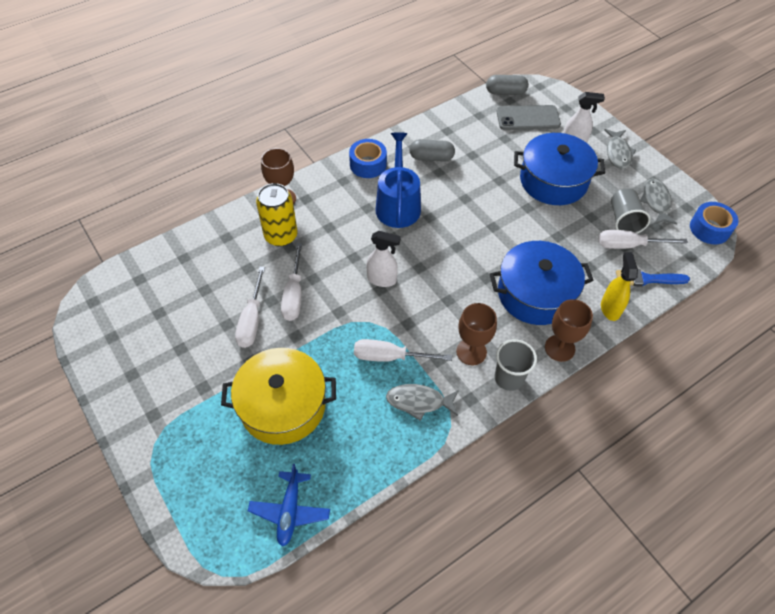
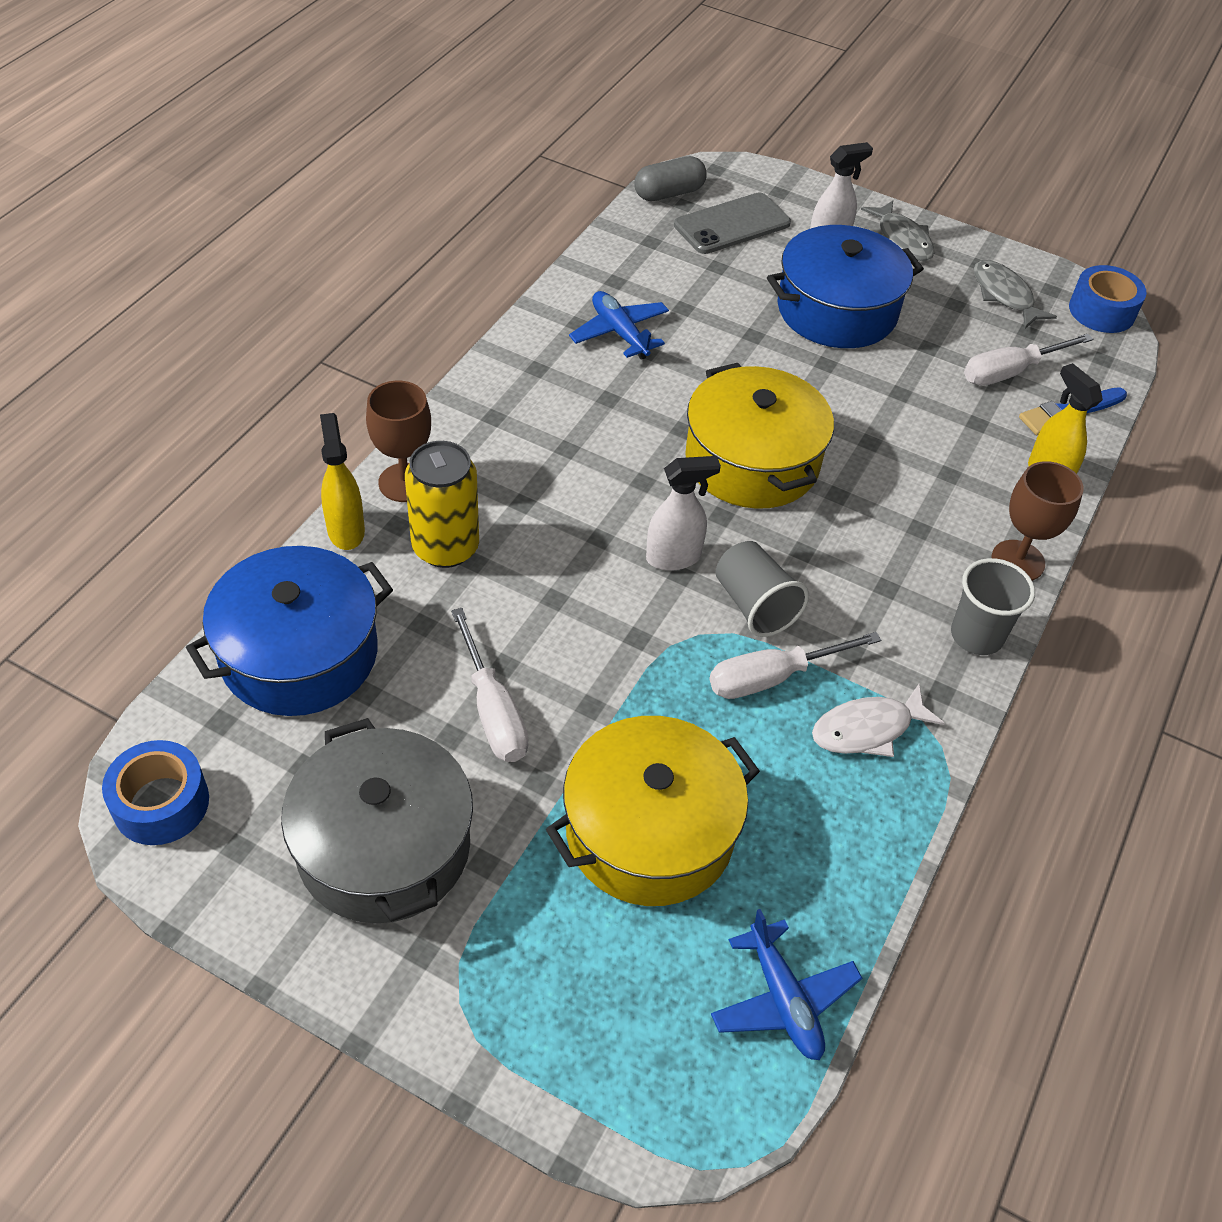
camera: 30 degrees left, 5 degrees down
white screwdriver [281,243,302,321] -> none
blue tape [349,139,387,178] -> blue tape moved to [102,740,209,845]
blue watering can [375,132,421,228] -> none
grey fish [386,384,459,421] -> white fish [812,684,945,757]
grey capsule [409,139,455,162] -> blue plane [569,291,669,360]
brown goblet [456,303,497,365] -> none
blue pot [490,241,593,325] -> blue pot moved to [186,546,393,716]
grey cup [611,188,651,234] -> grey cup moved to [716,541,809,637]
none -> grey pot [281,718,473,923]
none -> yellow spray bottle [320,413,365,550]
none -> yellow pot [685,363,834,509]

